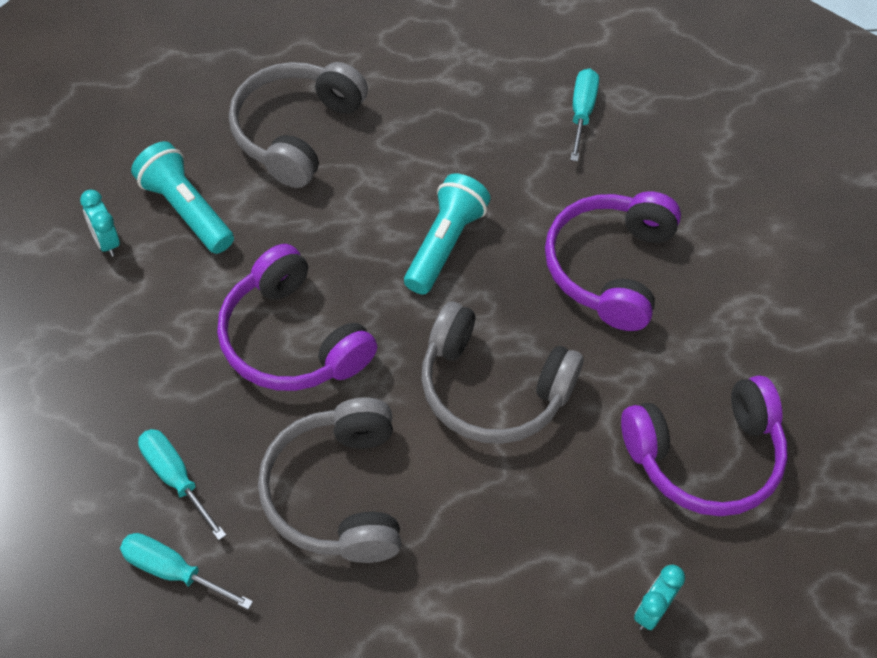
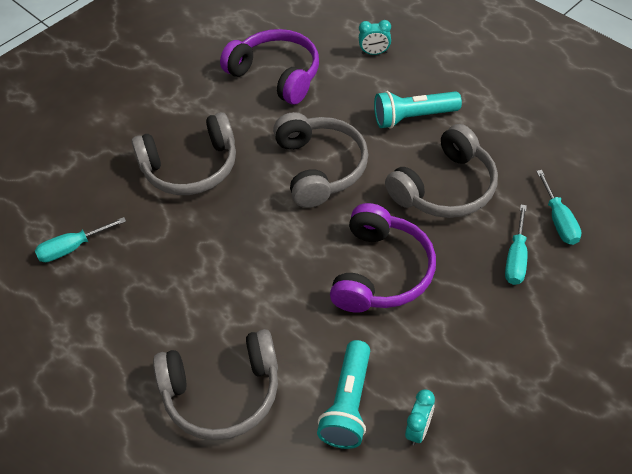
camera: 120 degrees left, 5 degrees down
turquoise flashlight [404,174,491,294] -> turquoise flashlight moved to [374,91,462,129]
purple headphones [545,191,681,331] -> grey headphones [132,112,236,195]

